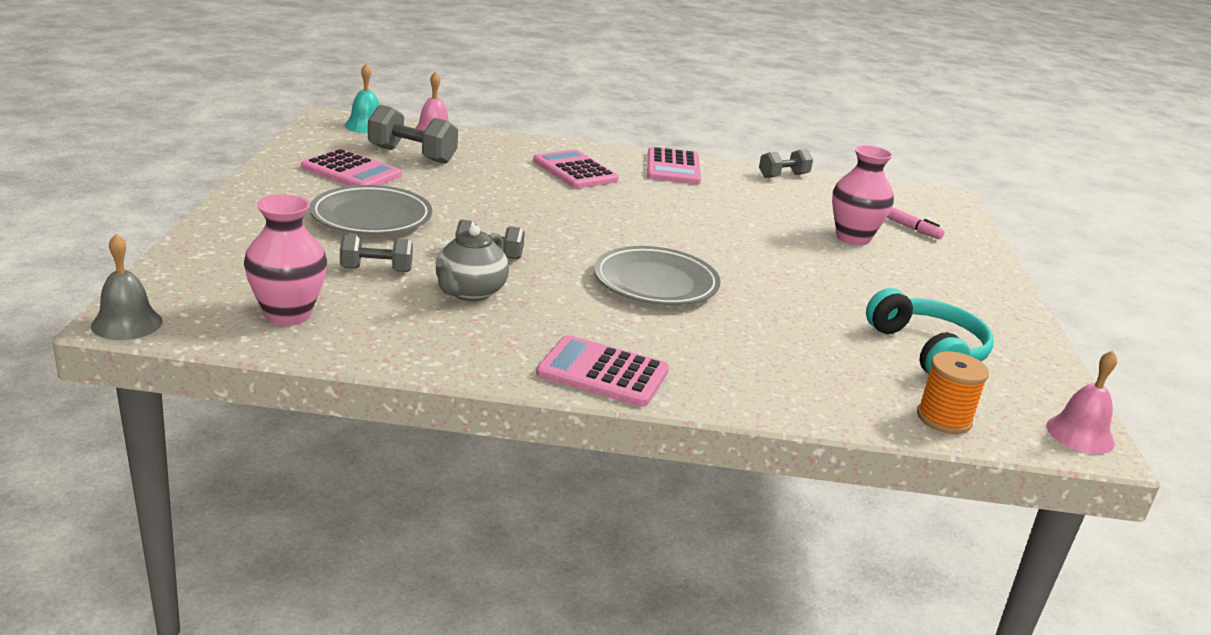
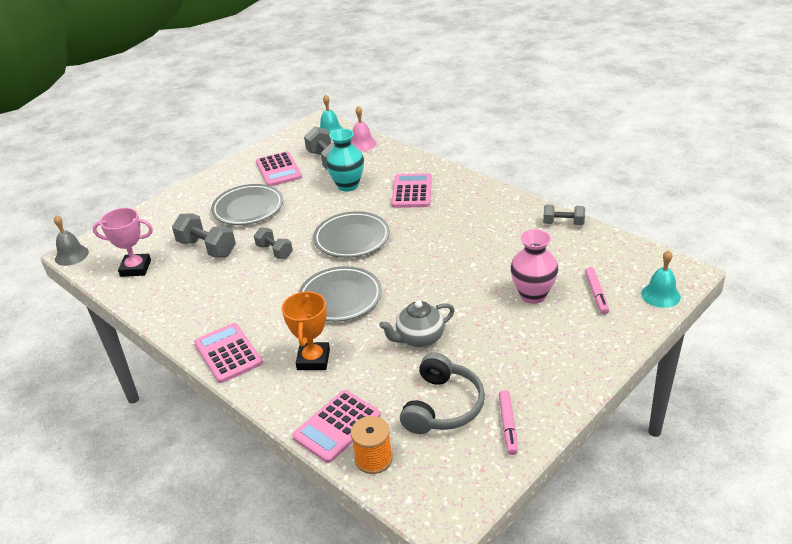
camera: 45 degrees right, 10 degrees up
pink vase [244,194,327,326] -> pink trophy [93,208,153,277]
grey dumbbell [340,235,413,272] -> grey dumbbell [172,213,236,258], size x1.55
grey teapot [436,225,509,301] -> grey teapot moved to [379,300,455,348]
pink calculator [647,147,701,184] -> pink calculator moved to [292,390,381,463]
turquoise headphones [866,288,994,374] -> grey headphones [400,352,485,434]
pink bell [1046,350,1117,454] -> none
none -> orange trophy [282,290,330,370]
none -> grey plate [313,211,390,258]
none -> turquoise vase [326,129,364,192]
none -> pink marker [499,390,518,455]
none -> turquoise bell [641,250,681,308]

